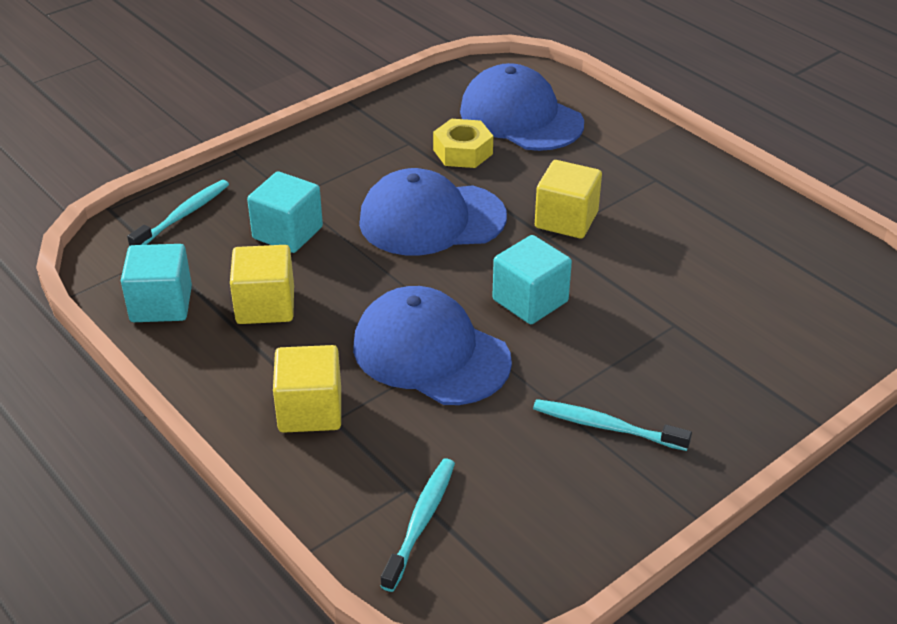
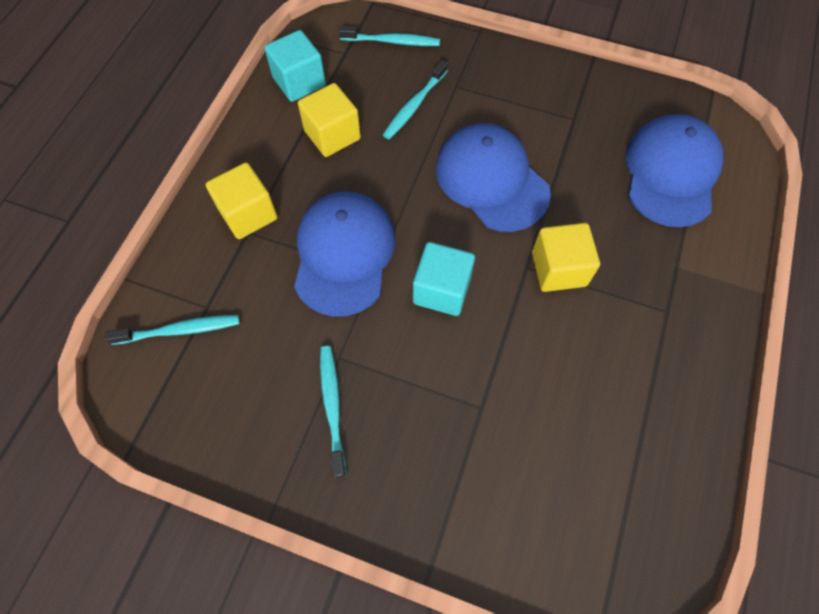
camera: 60 degrees right, 25 degrees up
turquoise cube [247,171,323,253] -> turquoise toothbrush [383,60,448,139]
yellow nut [433,119,493,168] -> none

